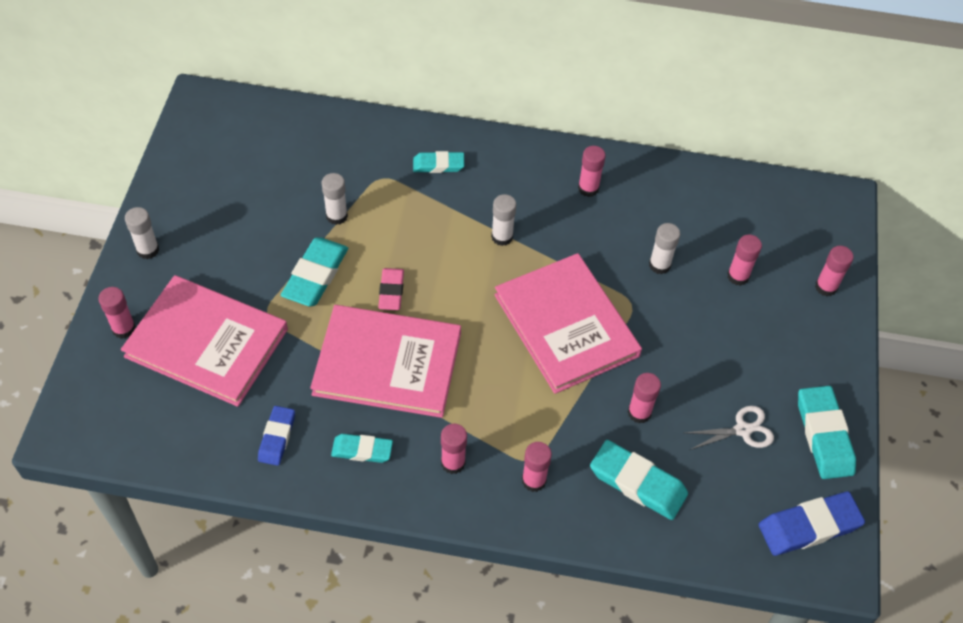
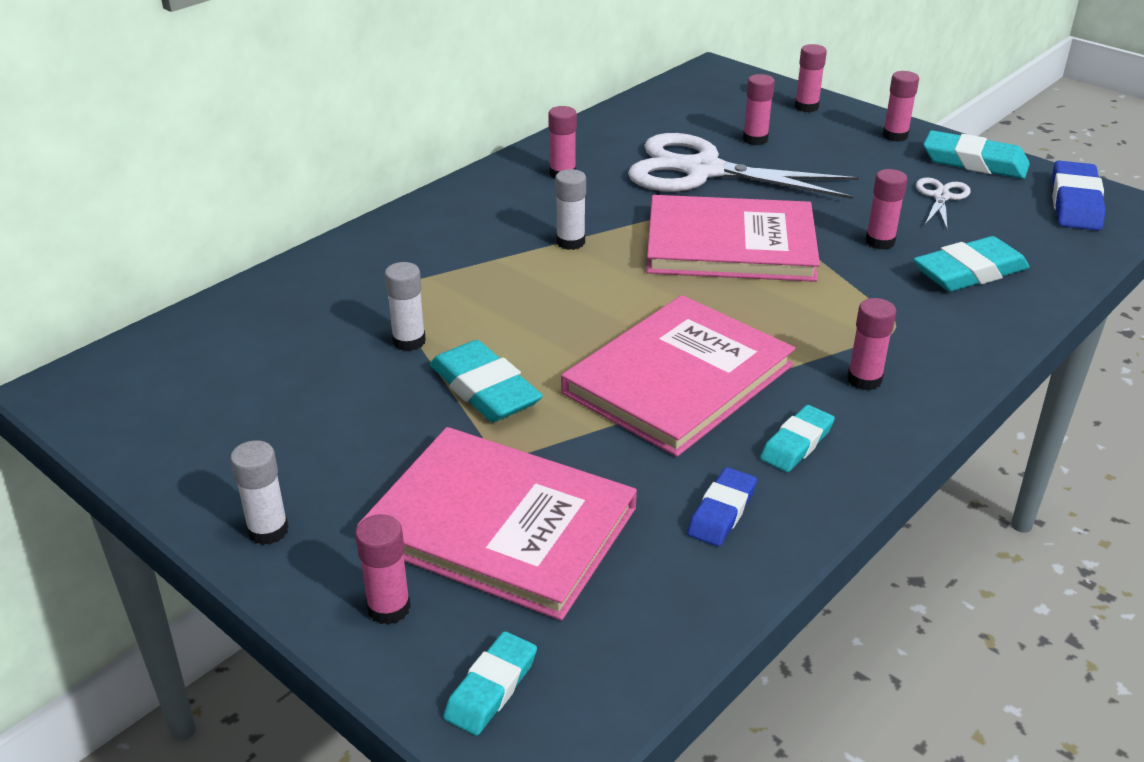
camera: 55 degrees left, 20 degrees down
pink book [121,275,288,407] -> pink book turned 60 degrees clockwise [357,427,637,621]
blue eraser [258,406,295,466] -> blue eraser turned 75 degrees clockwise [687,467,757,546]
pink eraser [378,268,404,310] -> none
turquoise eraser [413,151,464,173] -> turquoise eraser moved to [443,631,537,736]
pink glue stick [522,442,552,492] -> pink glue stick moved to [883,71,919,142]
white glue stick [649,223,680,274] -> white scissors [628,133,859,199]

